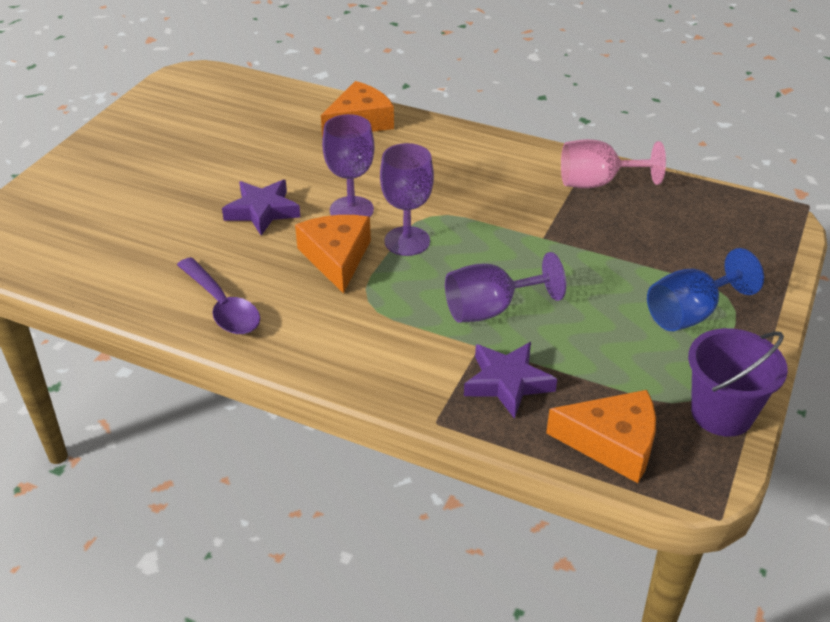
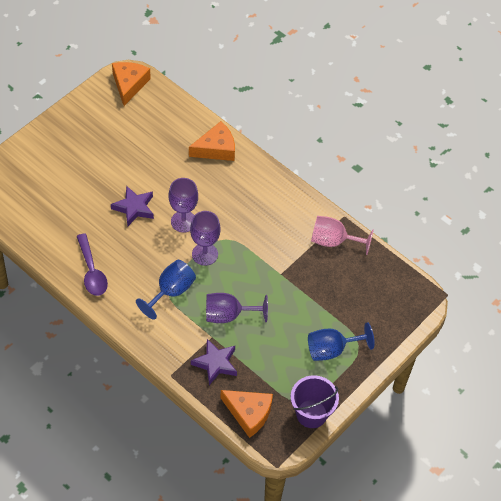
camera: 15 degrees right, 15 degrees up
orange cheese [295,215,371,294] -> orange cheese moved to [112,62,151,106]
none -> blue goblet [136,260,196,320]

